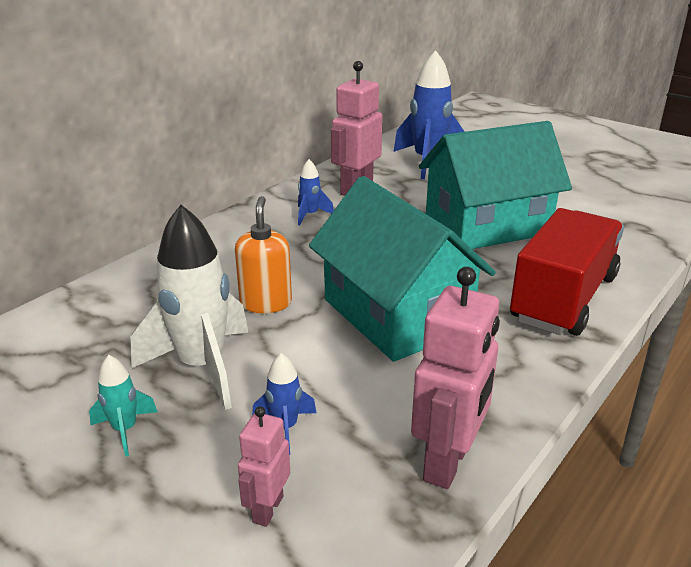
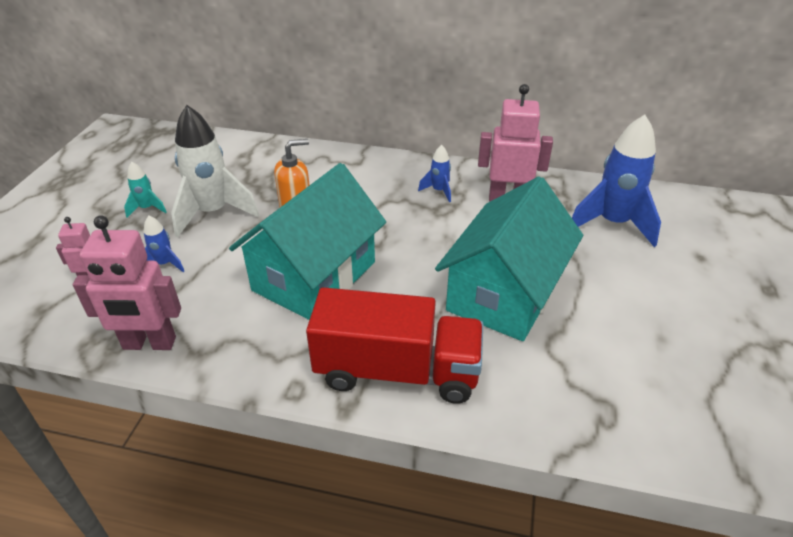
camera: 65 degrees right, 10 degrees up
turquoise house [419,121,572,249] -> turquoise house turned 75 degrees clockwise [435,176,583,341]

